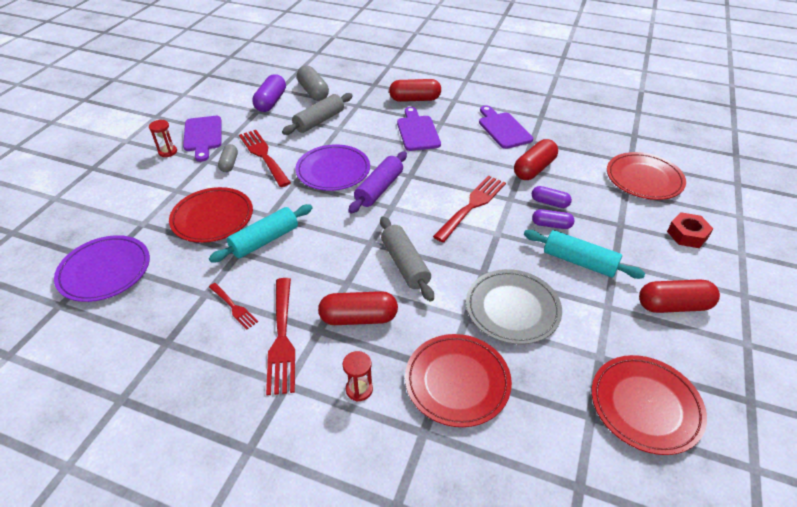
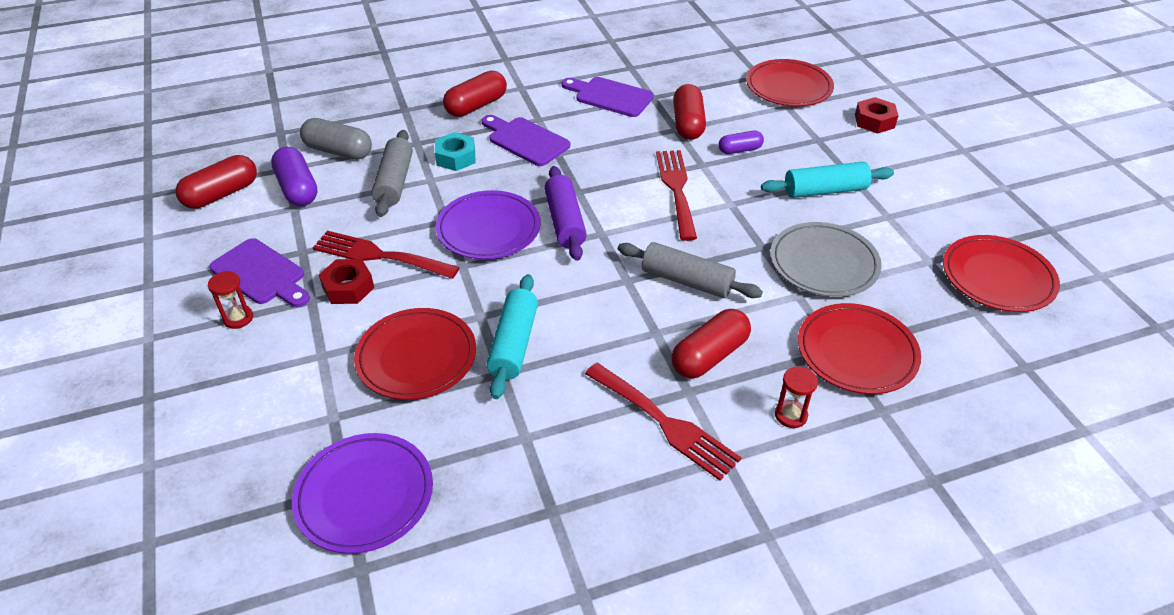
camera: 40 degrees left, 0 degrees up
red fork [209,283,258,329] -> none
grey capsule [218,144,238,172] -> red nut [319,259,374,304]
purple capsule [532,209,574,229] -> none
red capsule [639,279,720,313] -> red capsule moved to [175,155,257,209]
none -> turquoise nut [435,132,476,171]

